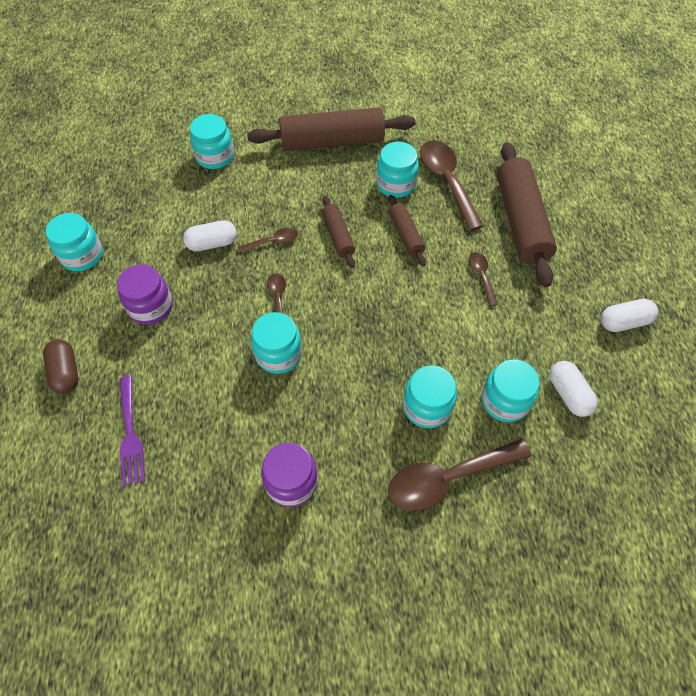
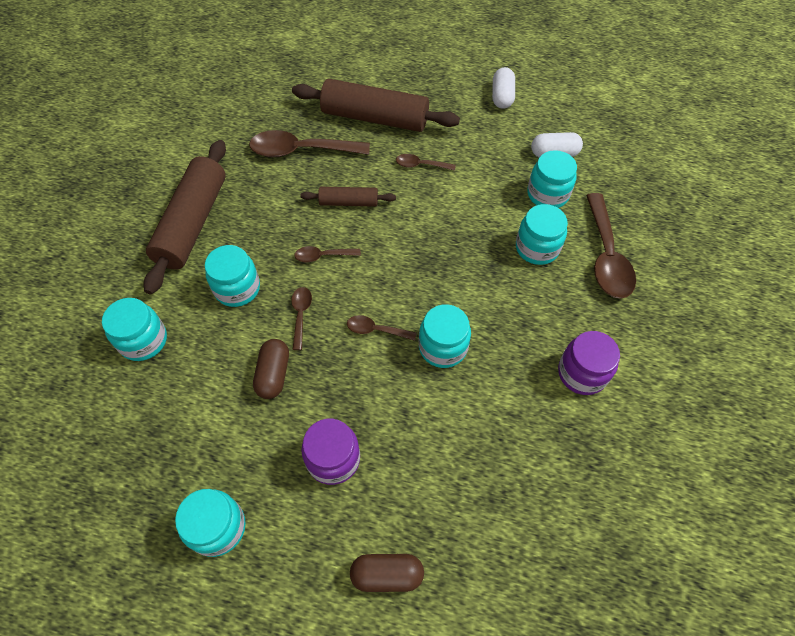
camera: 70 degrees left, 0 degrees up
purple fork [120,376,145,486] -> none
white capsule [183,220,237,251] -> brown capsule [253,339,289,399]
brown rolling pin [322,196,355,268] -> brown spoon [294,246,361,262]
turquoise jar [376,142,419,198] -> turquoise jar moved to [205,245,260,307]

